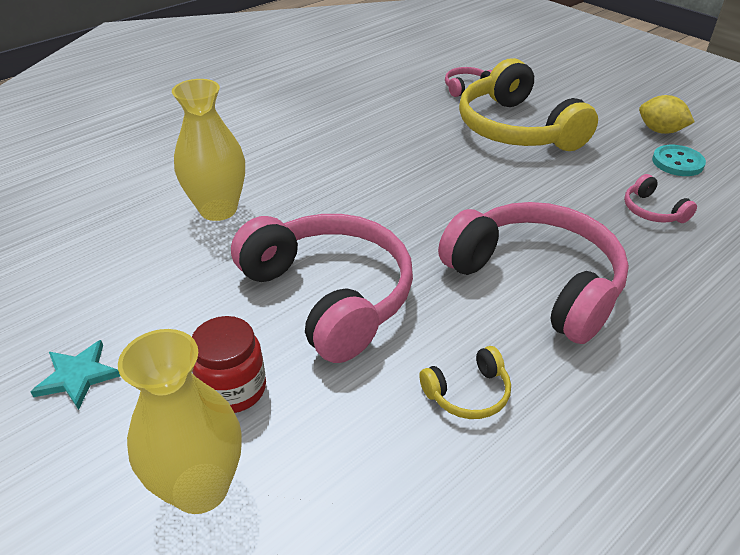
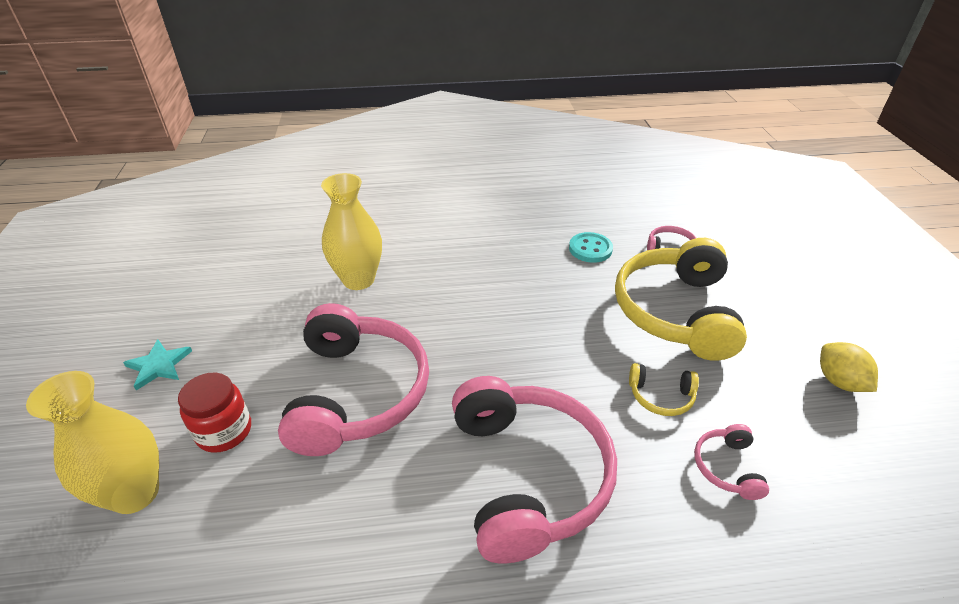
camera: 35 degrees right, 0 degrees up
yellow headphones [419,346,511,419] -> yellow headphones moved to [629,363,699,416]
turquoise button [652,145,706,176] -> turquoise button moved to [569,232,613,263]

